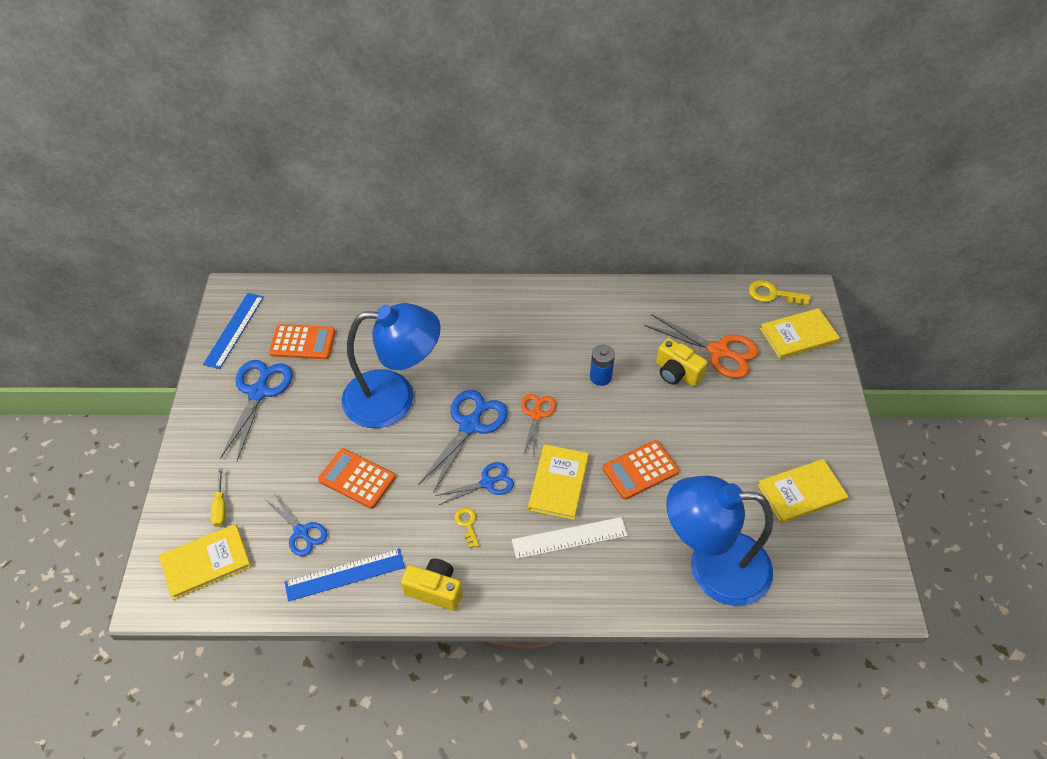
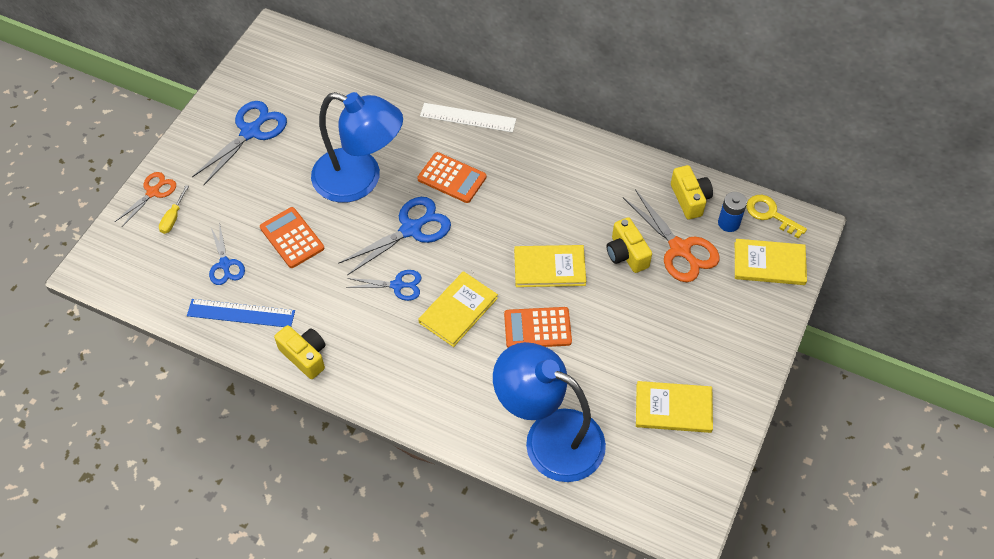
camera: 25 degrees right, 5 degrees up
yellow book [159,524,251,600] -> yellow book moved to [514,245,586,287]
blue ruler [203,293,264,369] -> none
orange calculator [269,324,335,359] -> orange calculator moved to [418,152,487,203]
yellow key [455,507,479,548] -> none
white ruler [512,517,628,559] -> white ruler moved to [420,103,516,133]
orange scissors [521,394,556,458] -> orange scissors moved to [115,172,176,227]
blue battery [590,345,615,386] -> blue battery moved to [718,192,747,232]
none -> yellow camera [671,165,713,219]

